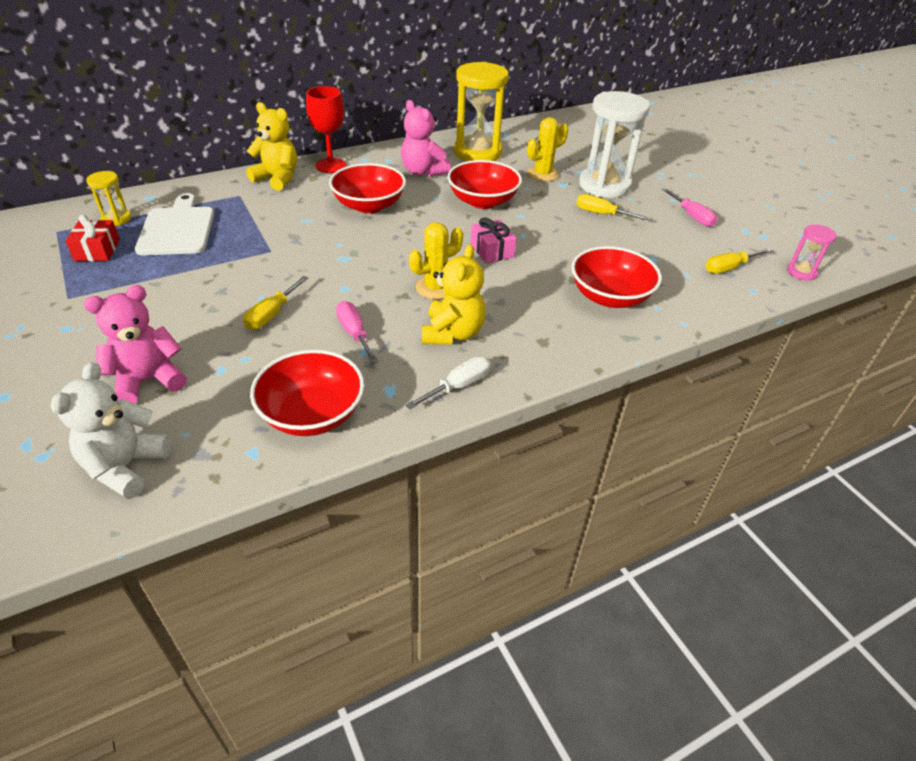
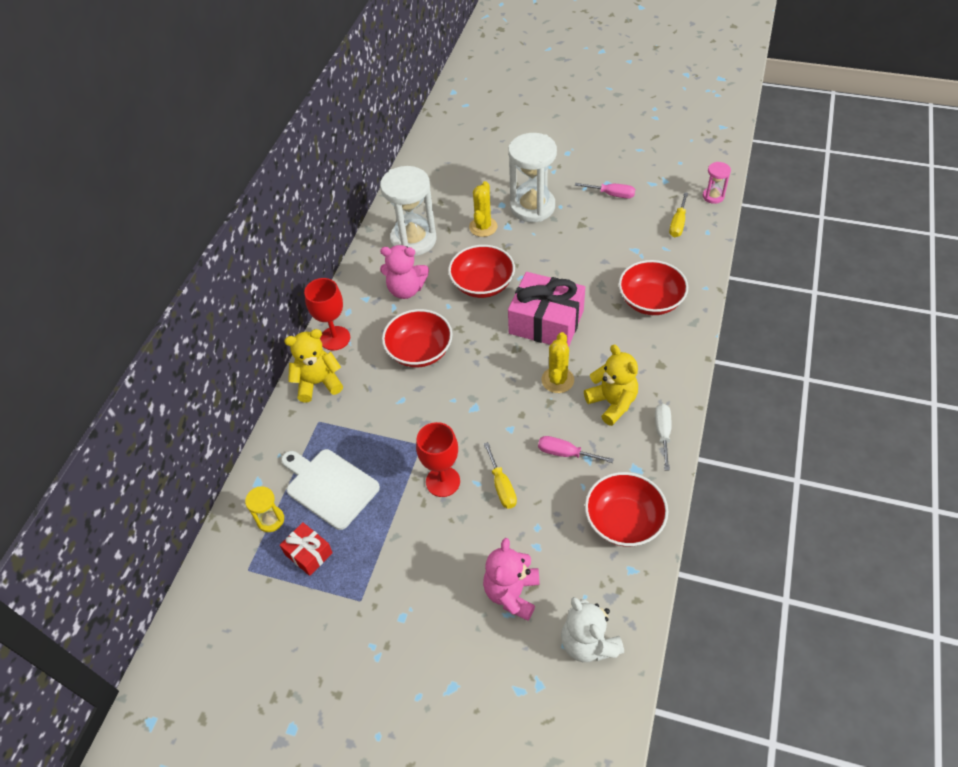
camera: 40 degrees left, 10 degrees up
yellow hourglass [454,62,509,161] -> white hourglass [380,166,436,256]
pink gift [471,217,517,263] -> pink gift [508,272,585,347], size x1.97
yellow screwdriver [576,194,649,220] -> none
none -> red goblet [416,422,460,497]

